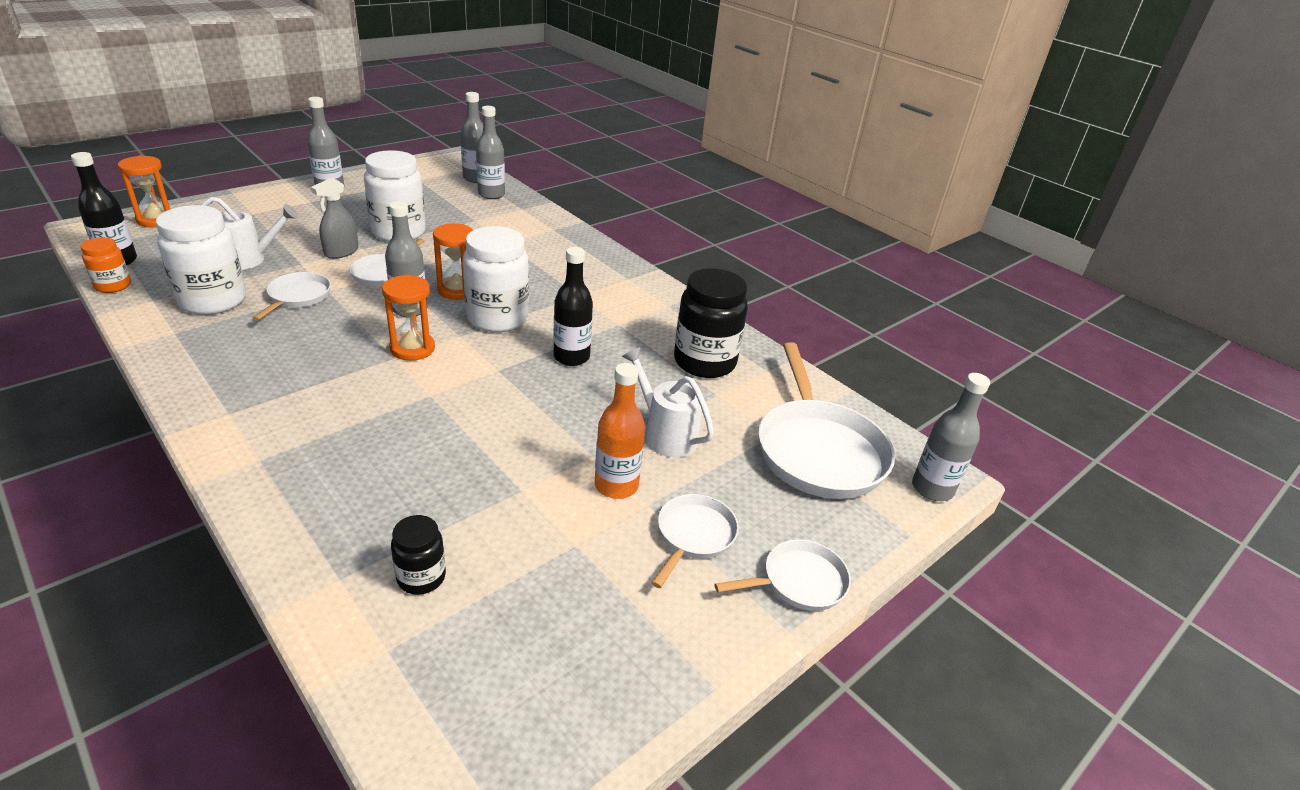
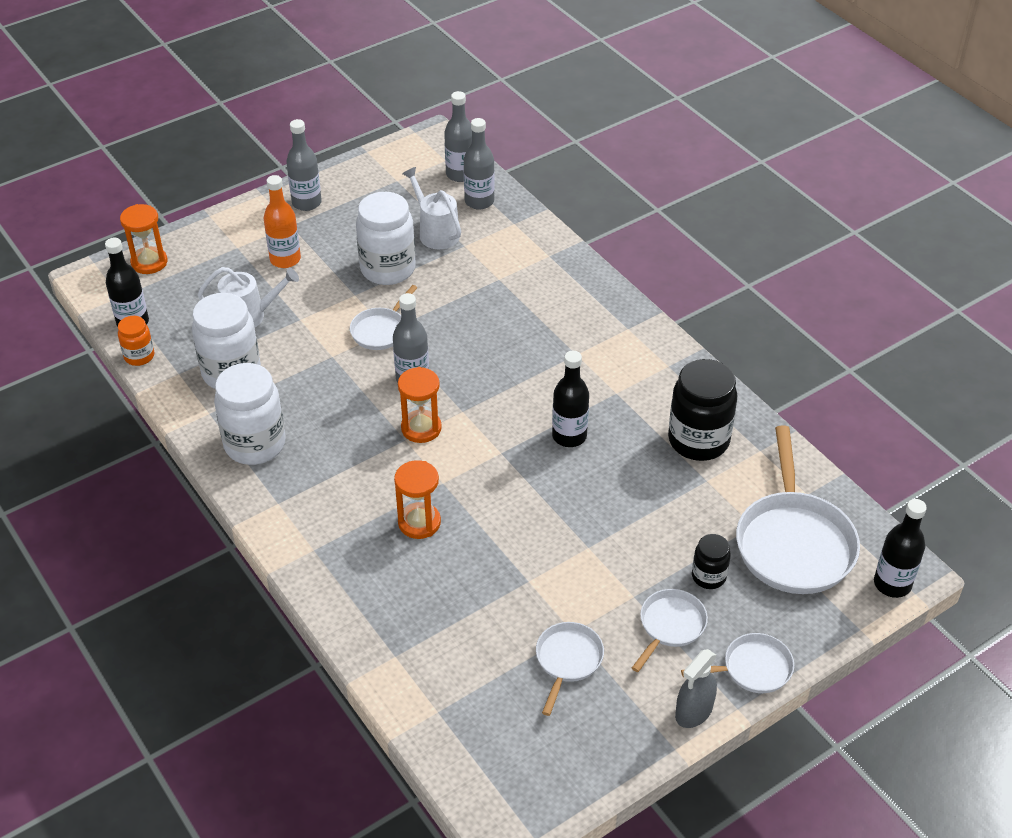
camera: 10 degrees right, 10 degrees up
white pan [252,272,331,321] -> white pan moved to [536,622,604,716]
grey spray bottle [311,178,359,259] -> grey spray bottle moved to [675,649,717,728]
black jar [391,515,446,595] -> black jar moved to [692,534,731,589]
orange hourglass [433,223,473,300] -> orange hourglass moved to [394,460,441,539]
white jar [463,226,529,332] -> white jar moved to [214,363,286,465]
orange bottle [595,363,645,499] -> orange bottle moved to [264,175,301,268]
white watering can [622,347,714,457] -> white watering can moved to [402,167,461,249]
grey bottle [912,373,990,501] -> black bottle [874,499,927,598]

